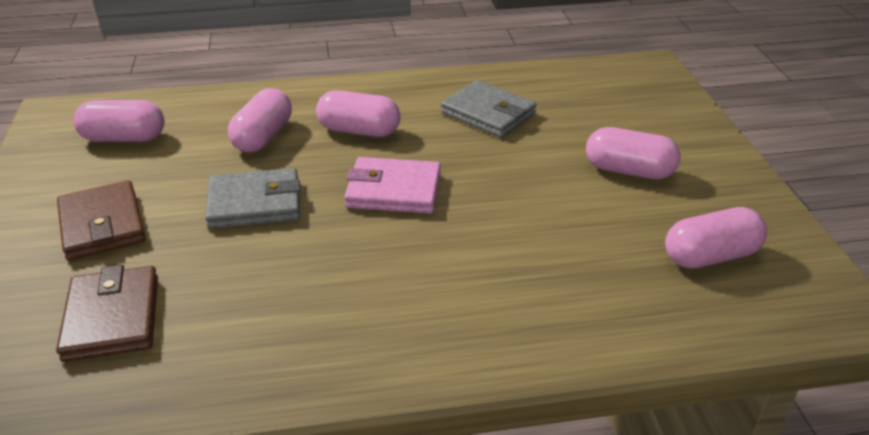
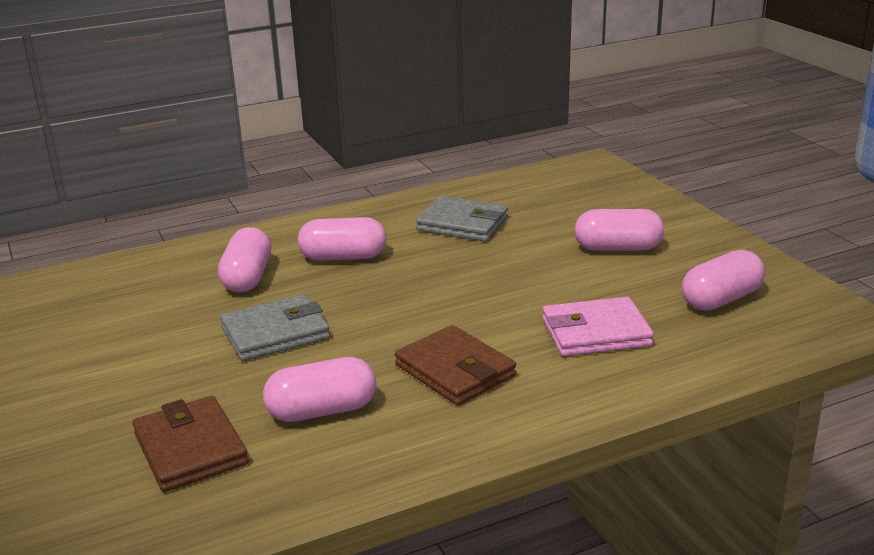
camera: 15 degrees left, 10 degrees down
brown wallet [57,180,146,261] -> brown wallet moved to [395,325,516,405]
pink capsule [73,100,165,142] -> pink capsule moved to [263,357,377,422]
pink wallet [344,157,441,214] -> pink wallet moved to [542,297,654,356]

